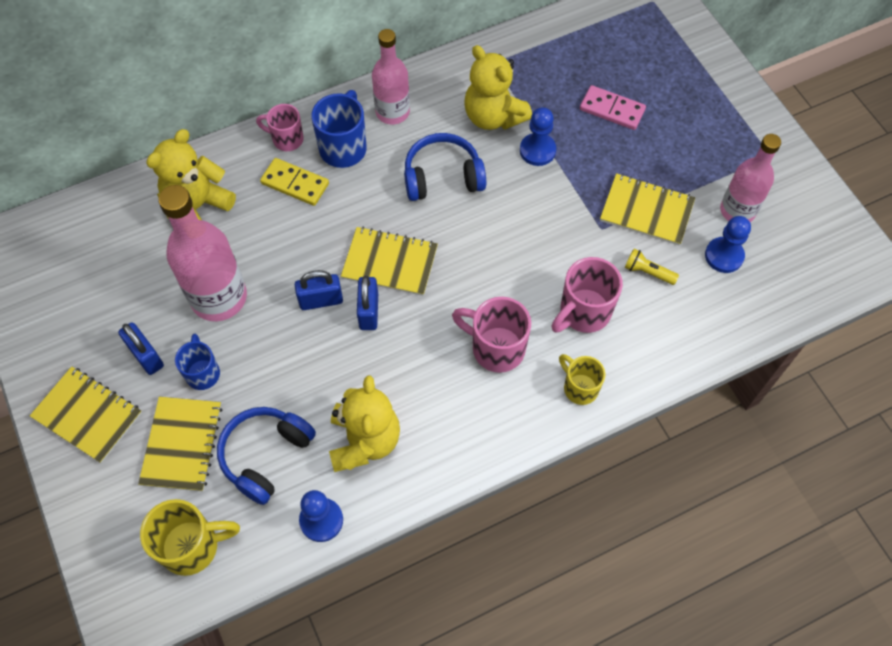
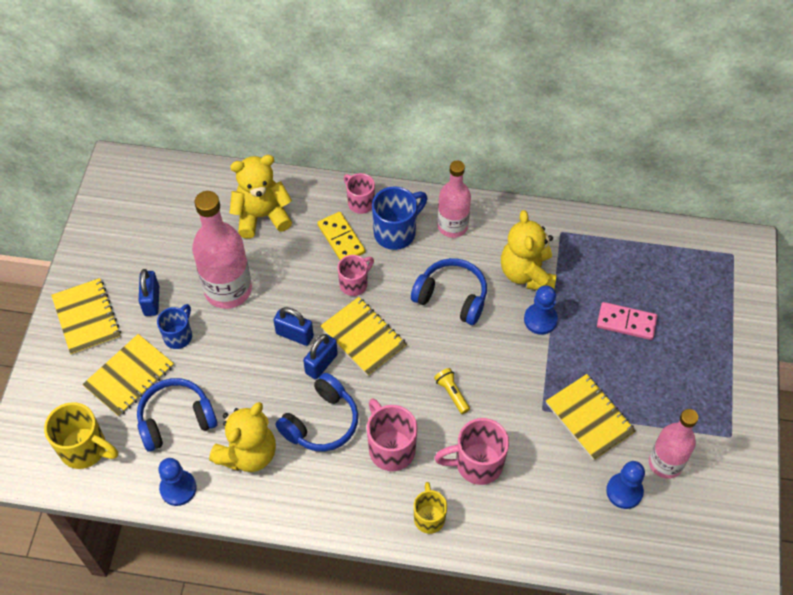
camera: 35 degrees right, 5 degrees down
pink domino [580,85,646,130] -> pink domino turned 45 degrees counterclockwise [597,302,658,340]
yellow flashlight [625,249,679,285] -> yellow flashlight moved to [434,368,470,414]
none -> blue headphones [276,373,358,452]
none -> pink mug [338,255,374,296]

